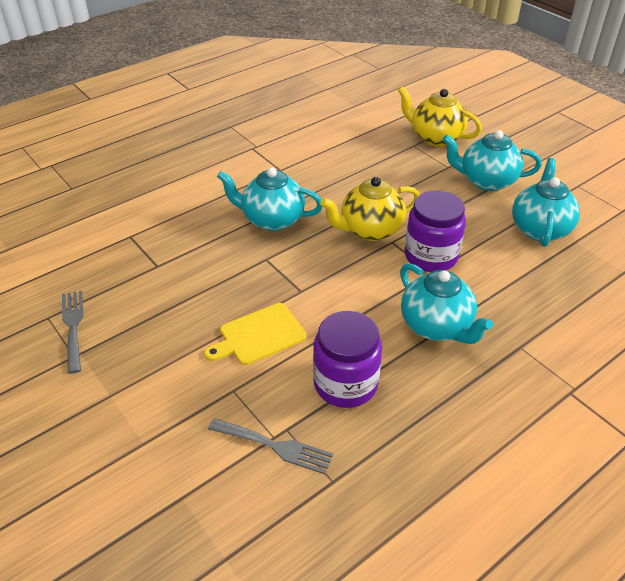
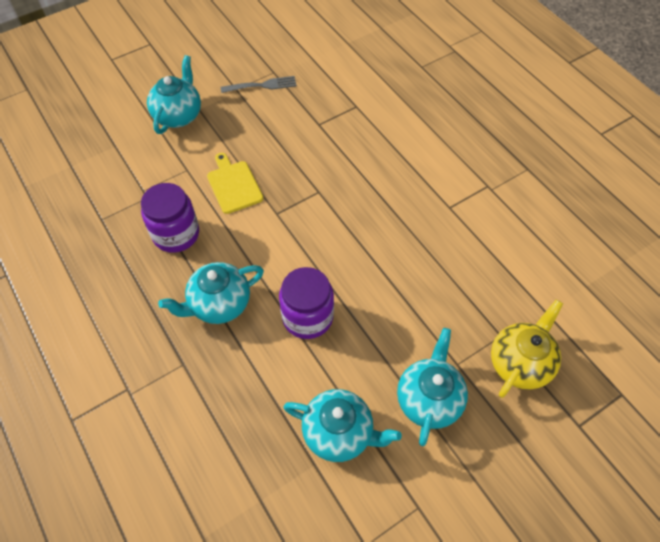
camera: 95 degrees right, 15 degrees up
grey fork [208,418,333,474] -> none
turquoise teapot [217,167,322,231] -> turquoise teapot moved to [147,55,201,134]
yellow teapot [320,177,420,241] -> none

